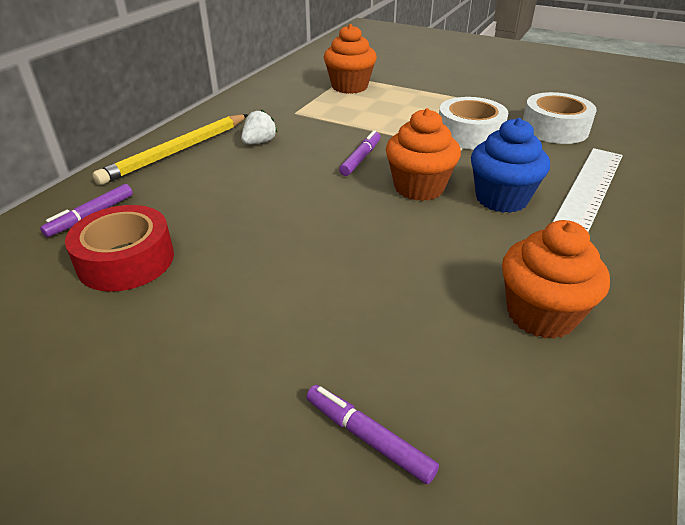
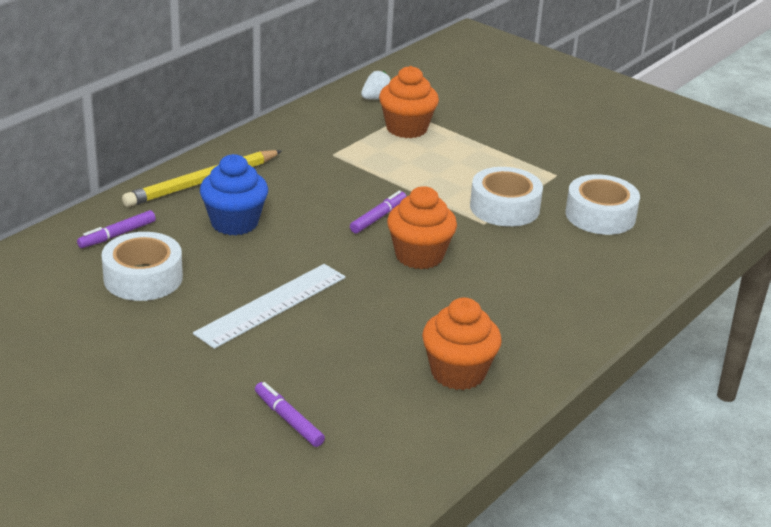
camera: 10 degrees right, 5 degrees down
red tape [65,205,174,292] -> white tape [101,232,183,301]
white strawberry [241,109,278,144] -> white strawberry moved to [361,70,391,100]
blue cupcake [471,118,550,213] -> blue cupcake moved to [200,154,268,236]
white ruler [553,148,623,232] -> white ruler moved to [193,264,346,349]

